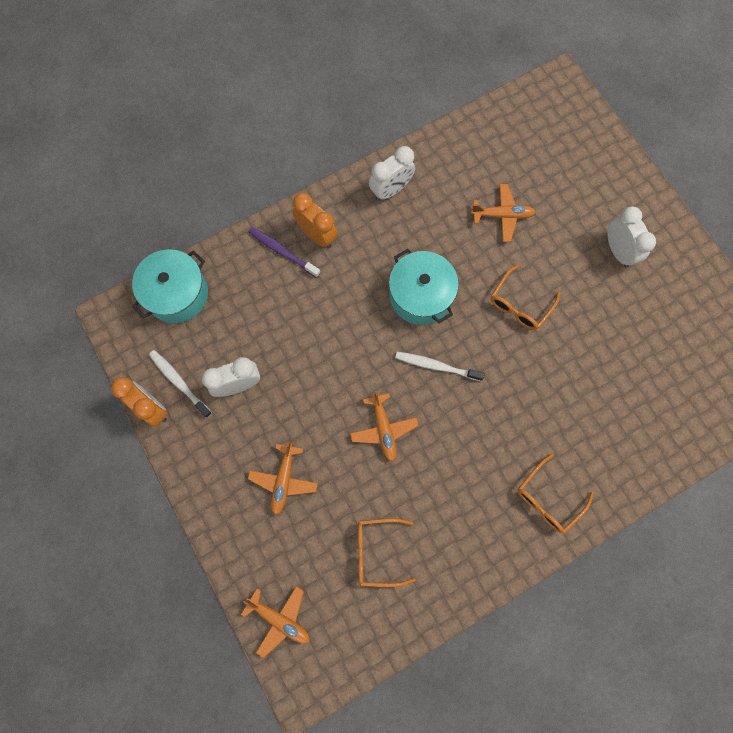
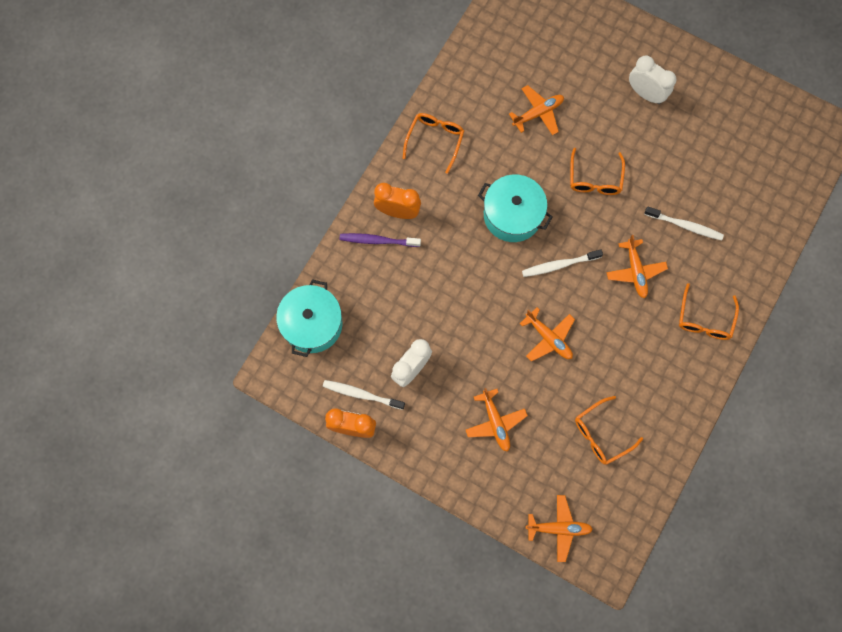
camera: 30 degrees left, 0 degrees up
white clock [369,146,415,201] -> orange glasses [403,113,464,174]
none -> orange plane [607,235,668,298]
none -> white toothbrush [644,207,724,240]

